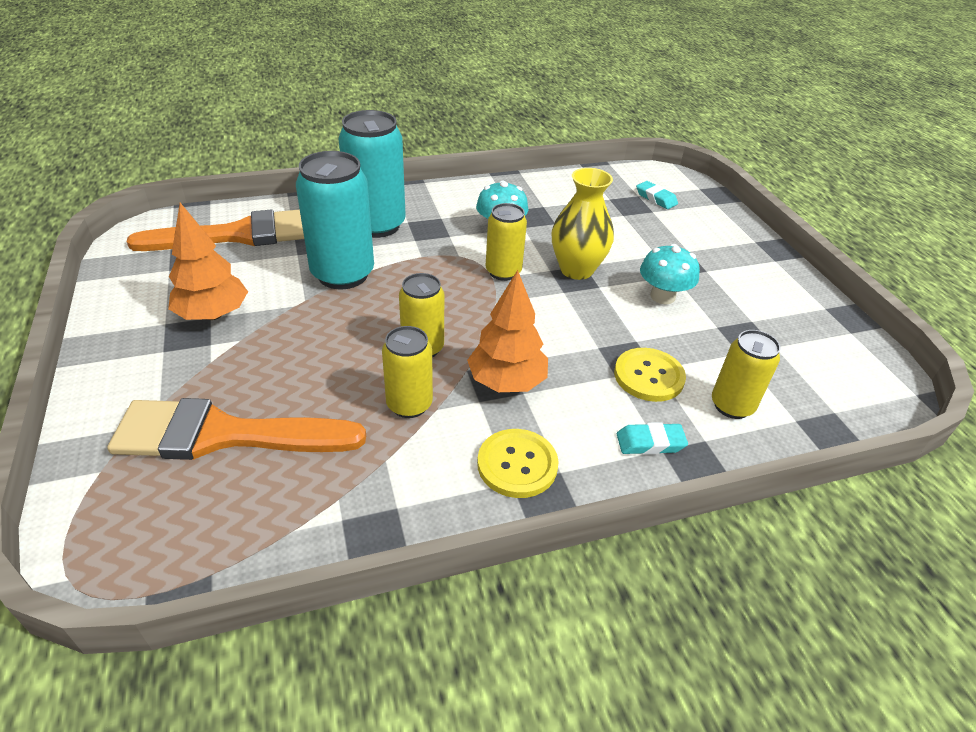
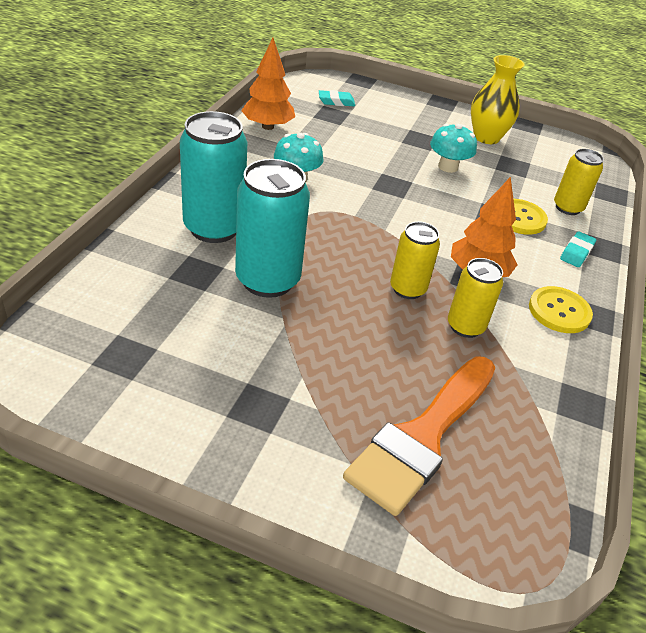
camera: 55 degrees left, 0 degrees up
orange brush [127,210,304,251] -> none
orange tree [168,203,248,320] -> orange tree moved to [241,38,295,130]
yellow can [486,203,527,281] -> none
yellow vase [552,168,614,280] -> yellow vase moved to [471,55,525,144]

